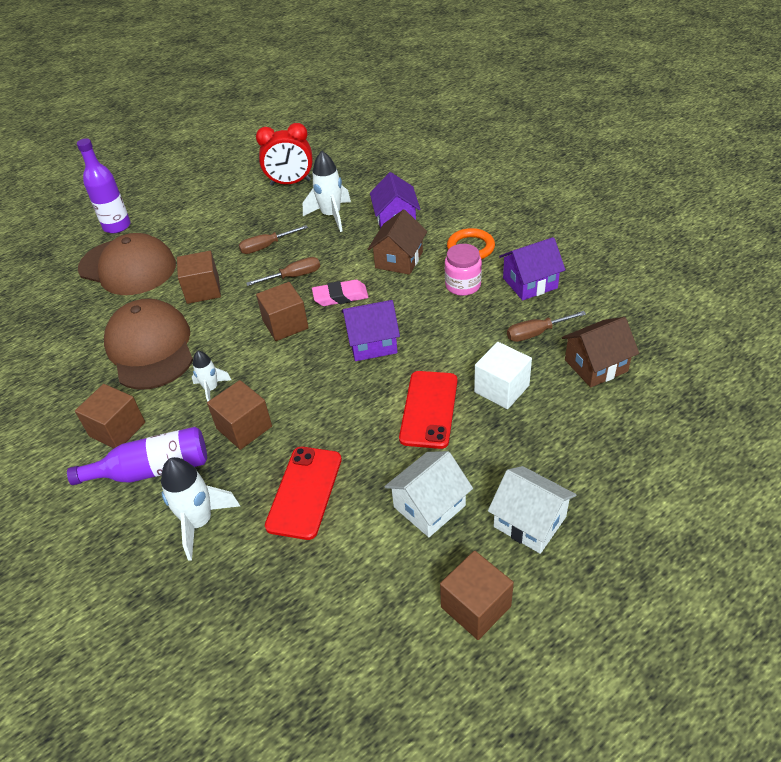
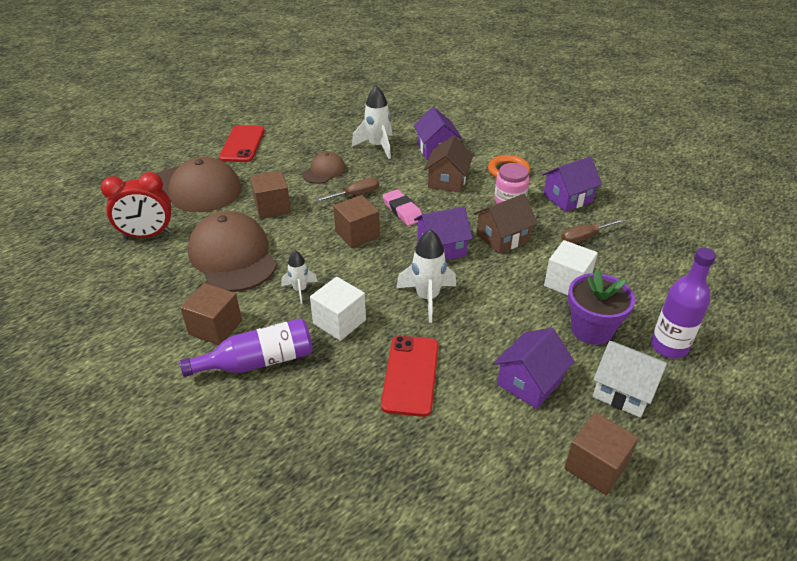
camera: 10 degrees left, 5 degrees down
purple bottle [77,138,131,234] -> purple bottle moved to [651,248,716,359]
white rocket [161,457,240,561] -> white rocket moved to [396,229,456,323]
brown cube [207,380,272,450] -> white cube [310,277,366,341]
brown screwdriver [239,225,308,254] -> brown cap [302,152,346,184]
red clock [256,123,313,186] -> red clock moved to [101,172,171,239]
pink eraser [312,280,368,306] -> pink eraser turned 75 degrees clockwise [383,190,422,226]
white house [384,451,473,537] -> purple house [493,328,575,409]
red phone [399,371,457,449] -> red phone moved to [219,125,265,162]
brown house [562,317,639,388] -> brown house moved to [473,194,537,254]
none -> purple flower pot [568,269,635,345]

